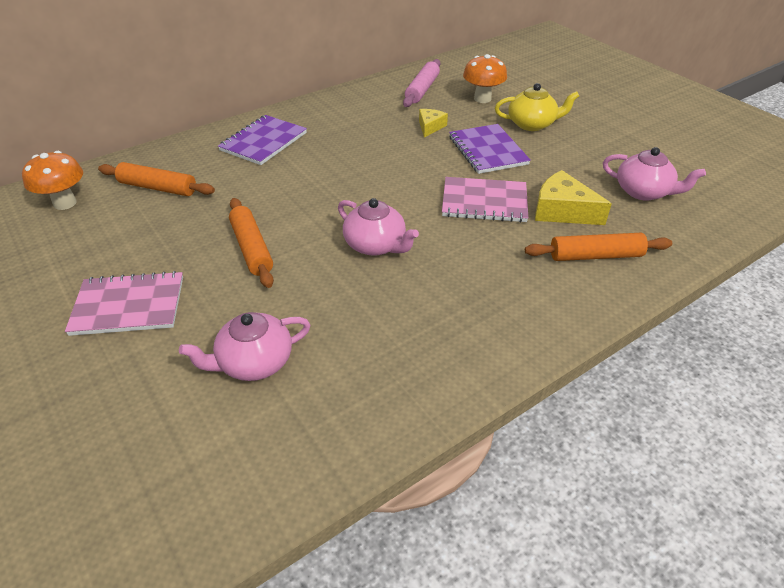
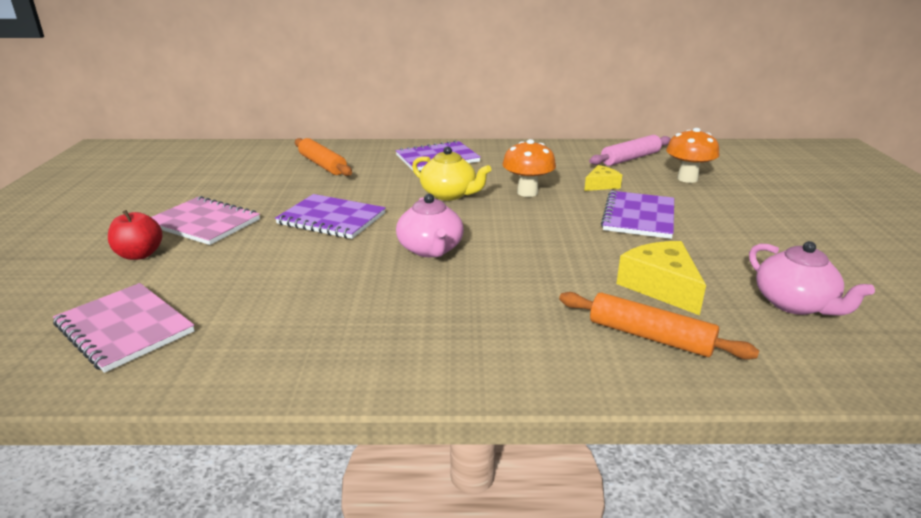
camera: 35 degrees right, 15 degrees down
orange mushroom [22,151,83,210] -> orange mushroom moved to [503,139,556,197]
pink teapot [179,312,310,381] -> none
orange rolling pin [229,198,274,288] -> purple notebook [275,194,386,239]
pink notebook [442,177,528,222] -> pink notebook moved to [53,283,195,373]
yellow teapot [495,83,579,131] -> yellow teapot moved to [412,146,491,200]
none -> red apple [108,210,163,260]

